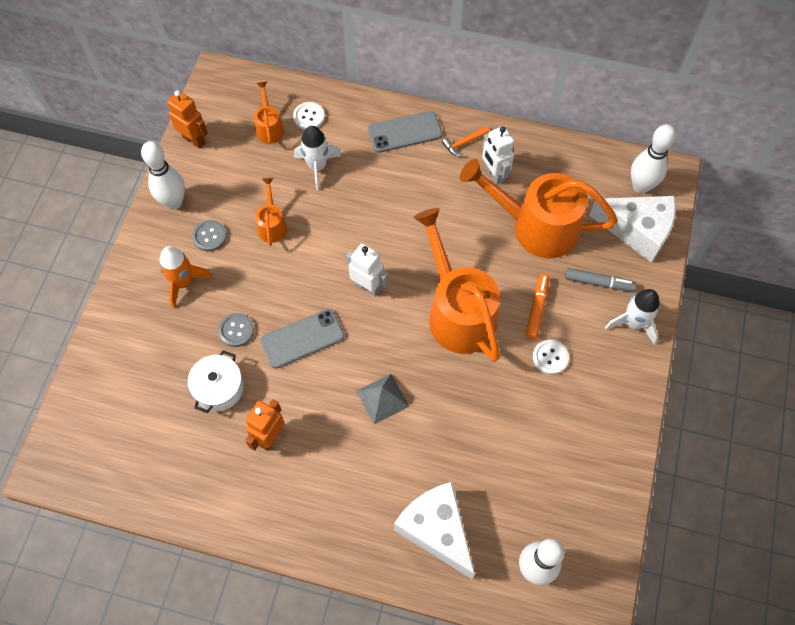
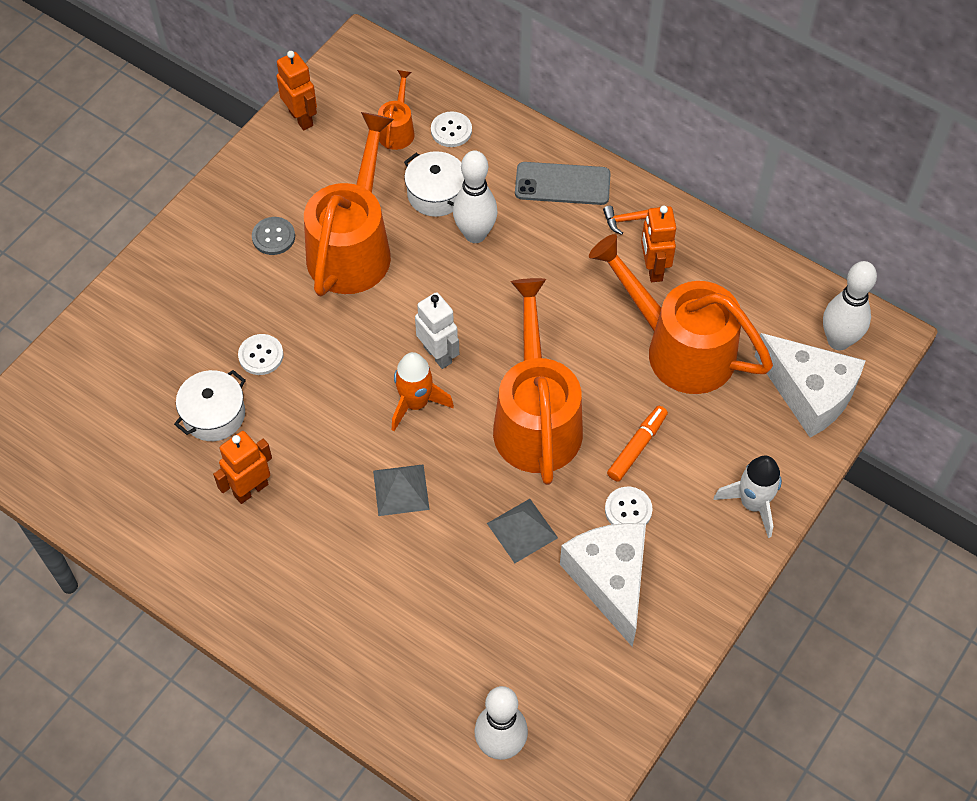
camera: 20 degrees right, 5 degrees down
white bowling pin [141,141,185,210] -> white bowling pin moved to [453,150,498,243]
orange rocket [159,246,212,308] -> orange rocket moved to [392,352,454,431]
grey button [218,313,254,347] -> white button [238,334,283,375]
orange watering can [255,178,287,246] -> orange watering can [304,112,394,296], size x2.18
grey phone [261,309,344,368] -> none
white rocket [294,126,341,190] -> white pot [404,151,464,217]
white cheese [394,482,475,579] -> white cheese moved to [560,523,646,647]
white robot [482,126,514,185] -> orange robot [641,206,676,282]
grey marker [565,268,636,291] -> none
none -> grey pyramid [487,499,558,563]

